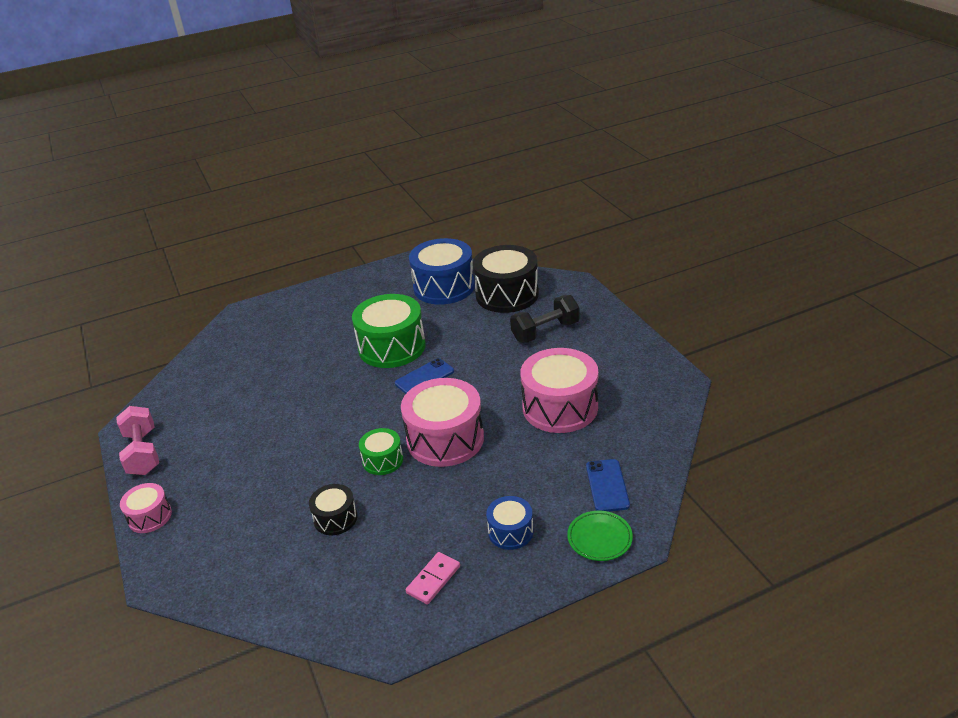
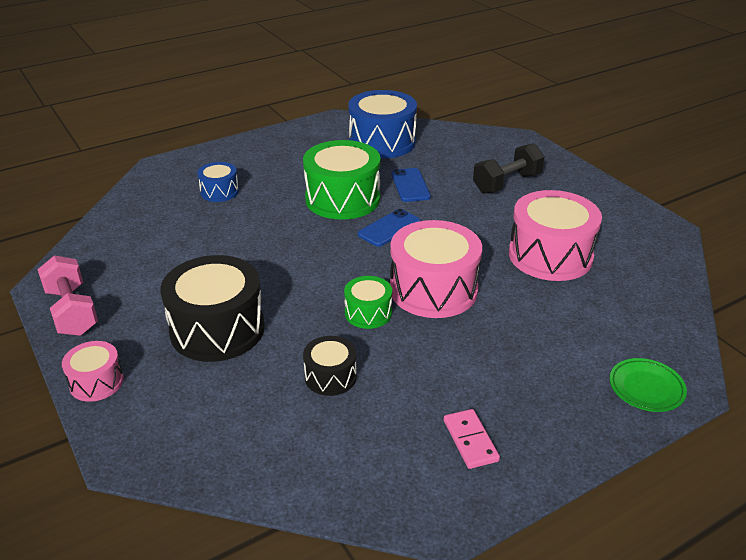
camera: 10 degrees left, 0 degrees up
pink domino [406,552,460,604] -> pink domino turned 45 degrees counterclockwise [444,409,500,469]
black drum [473,245,539,313] -> black drum moved to [160,255,265,362]
blue drum [486,496,534,550] -> blue drum moved to [197,162,239,202]
blue phone [586,459,630,512] -> blue phone moved to [391,168,431,202]

